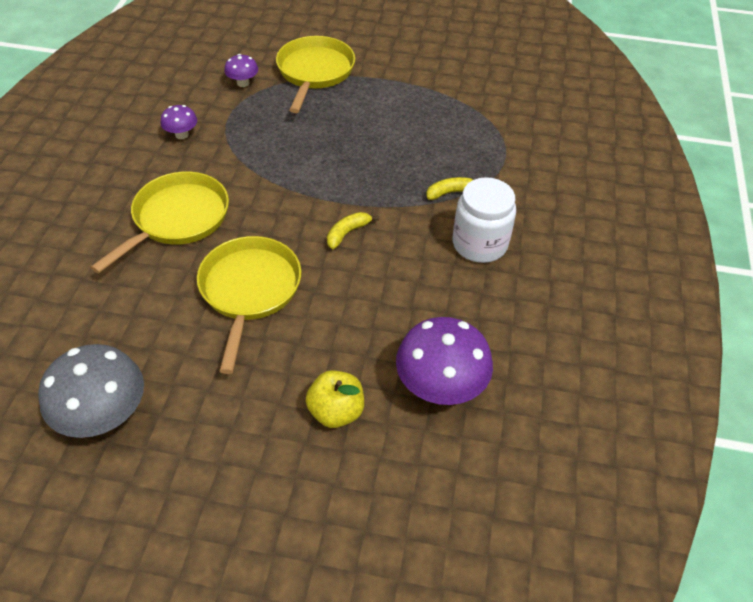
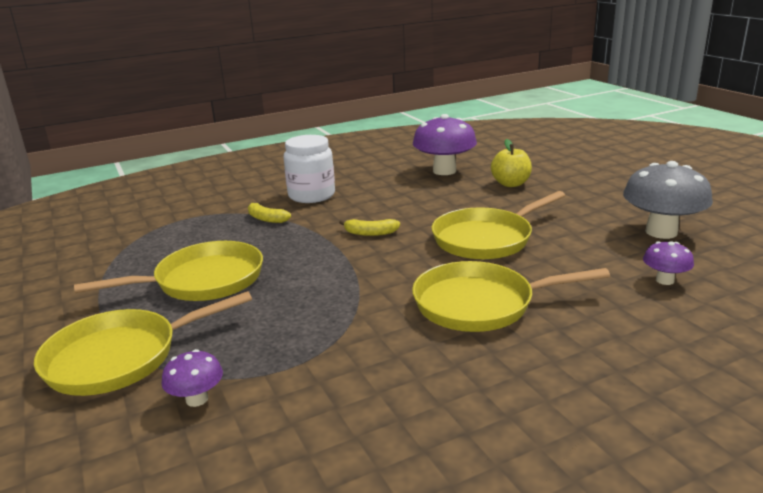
camera: 125 degrees left, 25 degrees down
purple mushroom [160,105,197,139] -> purple mushroom moved to [643,241,694,285]
none -> yellow pan [74,241,263,301]

